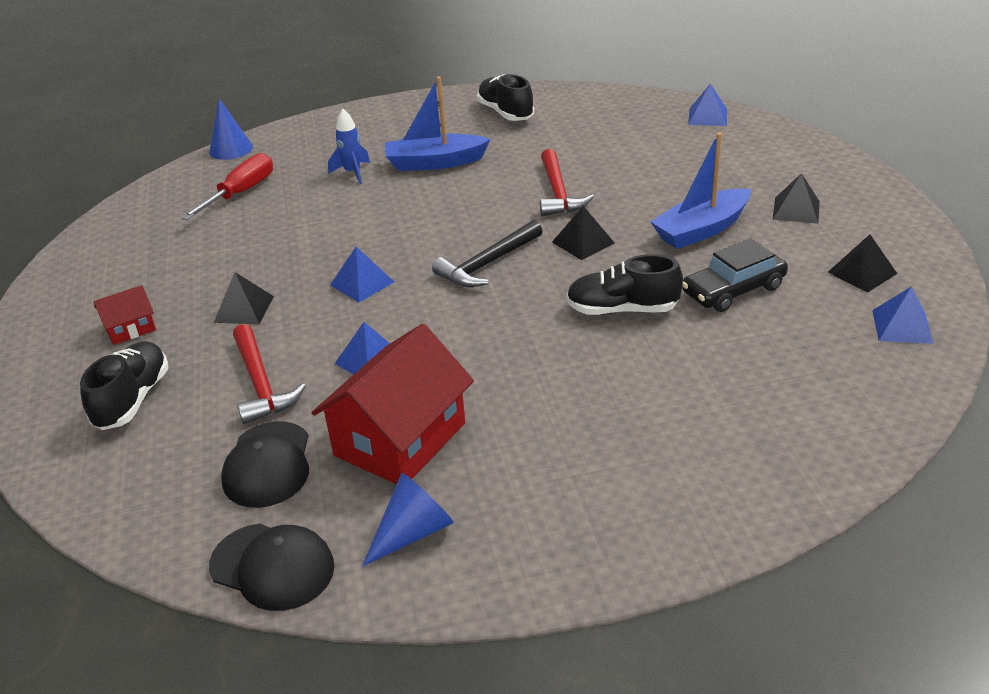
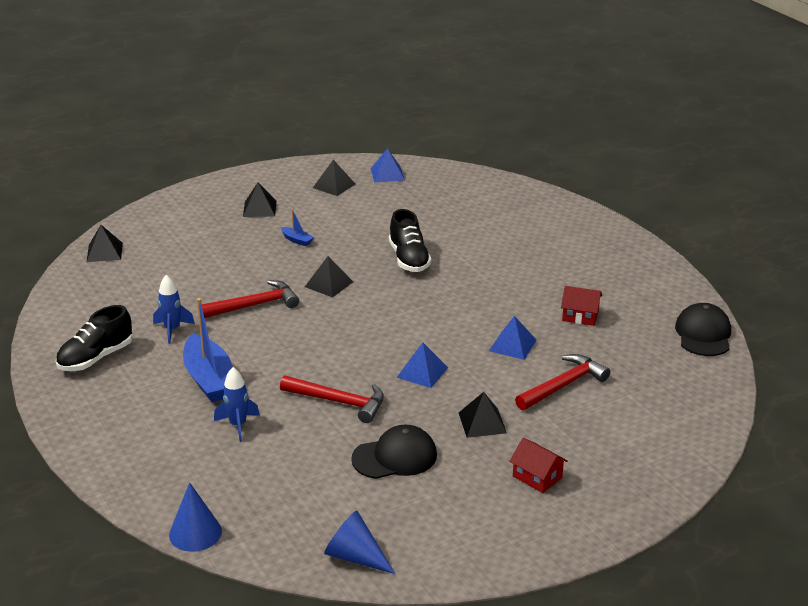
camera: 110 degrees left, 5 degrees down
black shoe [80,341,169,430] -> none
red screwdriver [181,153,273,220] -> none
black cap [221,421,309,508] -> black cap moved to [351,425,437,479]
red house [312,324,474,484] -> red house [561,286,602,326], size x0.48
blue cone [362,473,454,567] -> blue cone moved to [324,511,395,574]
black hammer [432,220,542,287] -> none
blue boat [650,132,751,249] -> blue boat [281,209,314,246], size x0.45
black car [682,238,788,312] -> none
blue pyramid [688,83,727,126] -> black pyramid [87,225,123,262]
none -> blue rocket [153,275,195,344]
none -> red hammer [280,375,384,423]

